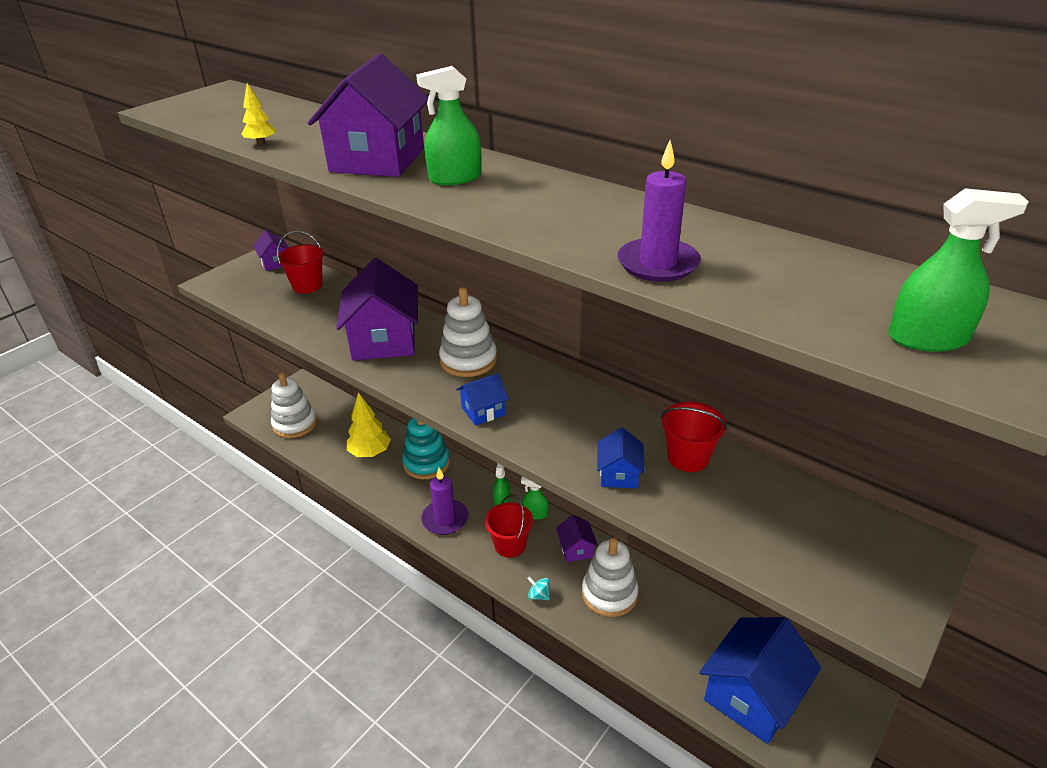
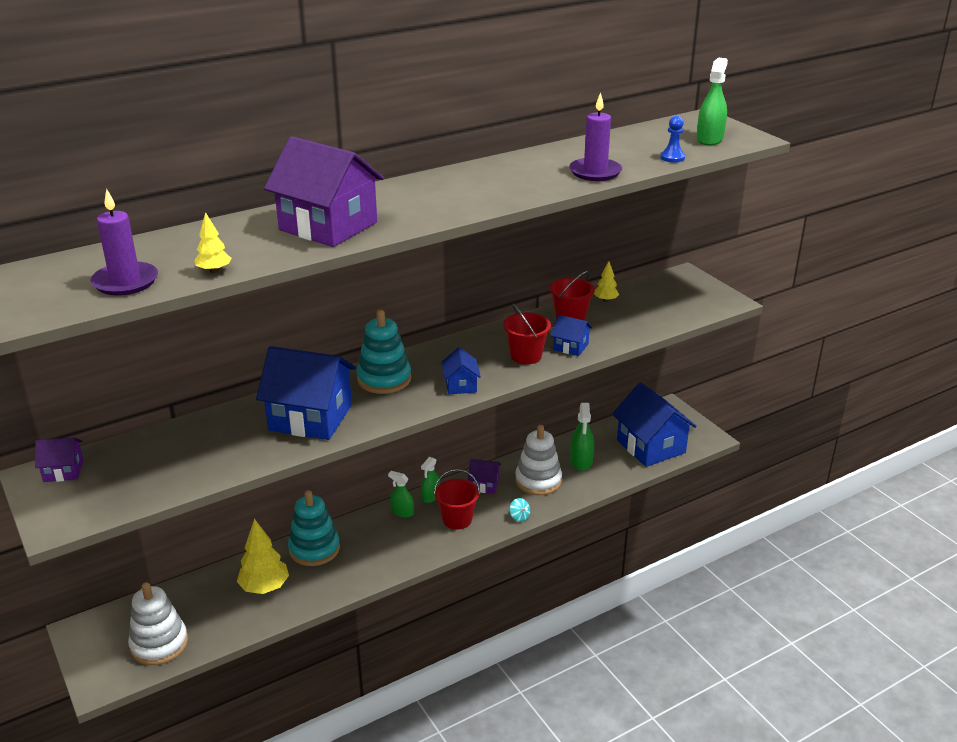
camera: 70 degrees left, 5 degrees down
red bucket [277,231,324,294] -> red bucket moved to [503,304,551,364]
purple house [336,258,418,360] -> blue house [256,346,356,440]
green spray bottle [416,66,482,185] -> green spray bottle moved to [570,403,594,471]
purple candle [421,468,469,535] -> purple candle moved to [91,189,158,296]
white stacking toy [439,287,497,377] -> turquoise stacking toy [357,310,411,394]
turquoise spinning top [528,577,550,600] -> turquoise spinning top turned 90 degrees counterclockwise [509,498,530,522]
none -> yellow tree [594,261,619,302]
none -> blue pawn [660,116,685,163]

